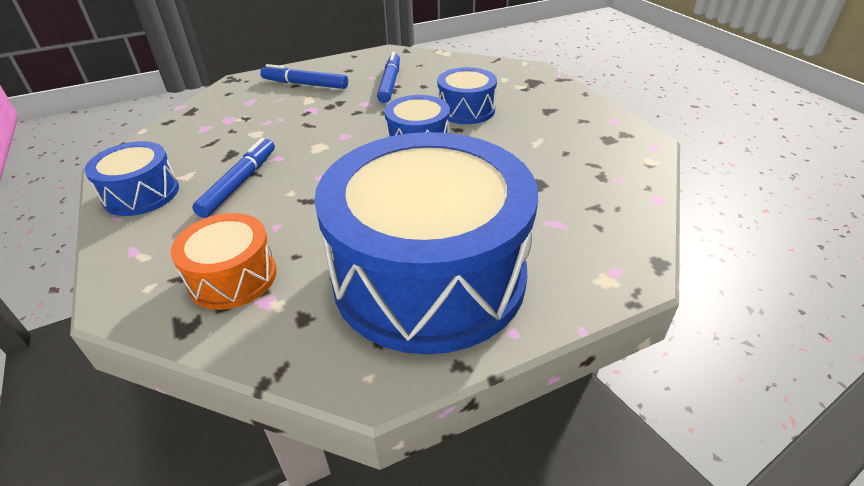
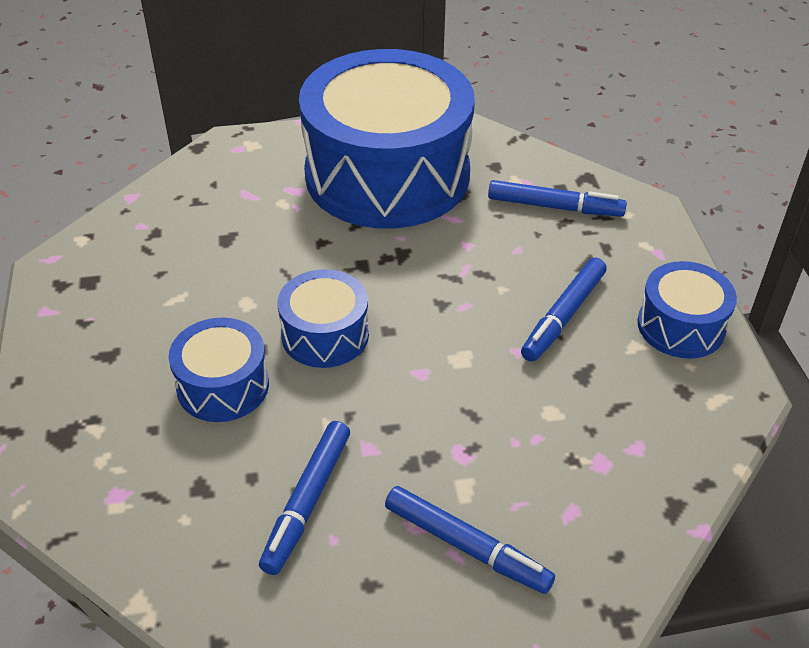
camera: 165 degrees left, 5 degrees up
orange drum [171,213,277,310] -> blue marker [488,180,627,217]

